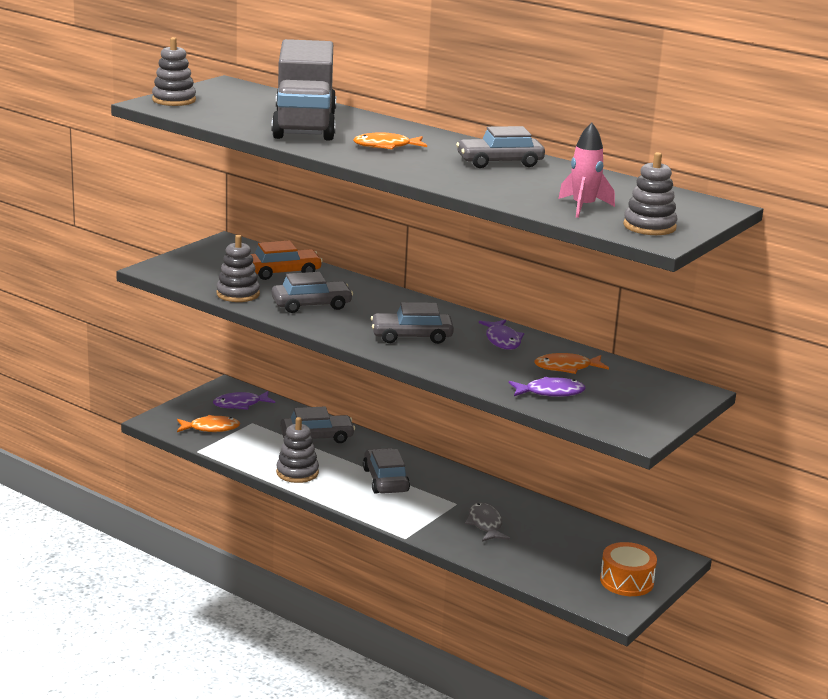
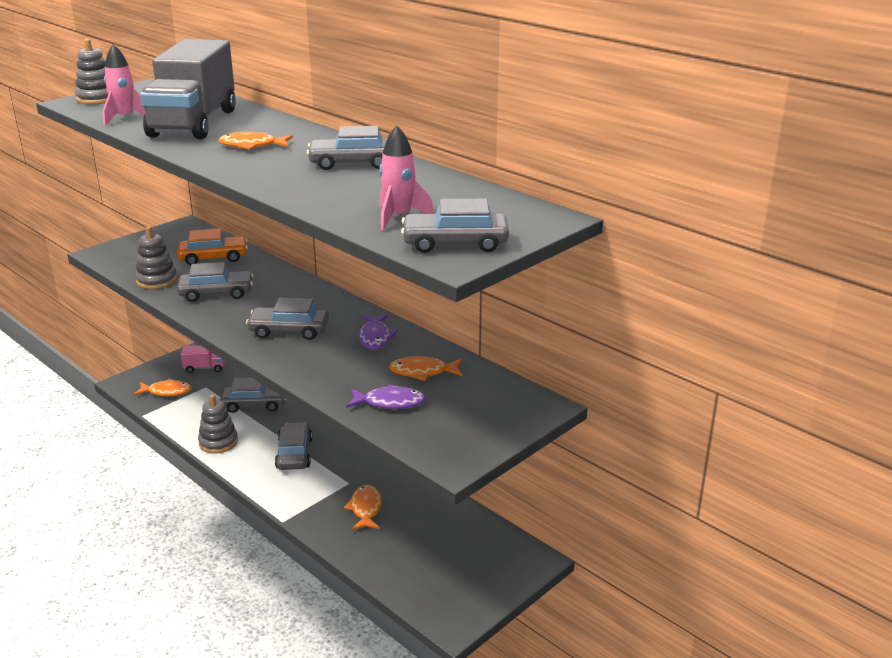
camera: 10 degrees right, 5 degrees up
purple fish [213,391,275,410] -> pink truck [181,345,225,373]
grey fish [465,502,510,541] -> orange fish [344,485,381,530]
orange drum [600,542,657,596] -> none
grey stacking toy [623,152,677,235] -> grey car [401,198,509,253]
none -> pink rocket [103,44,145,126]

